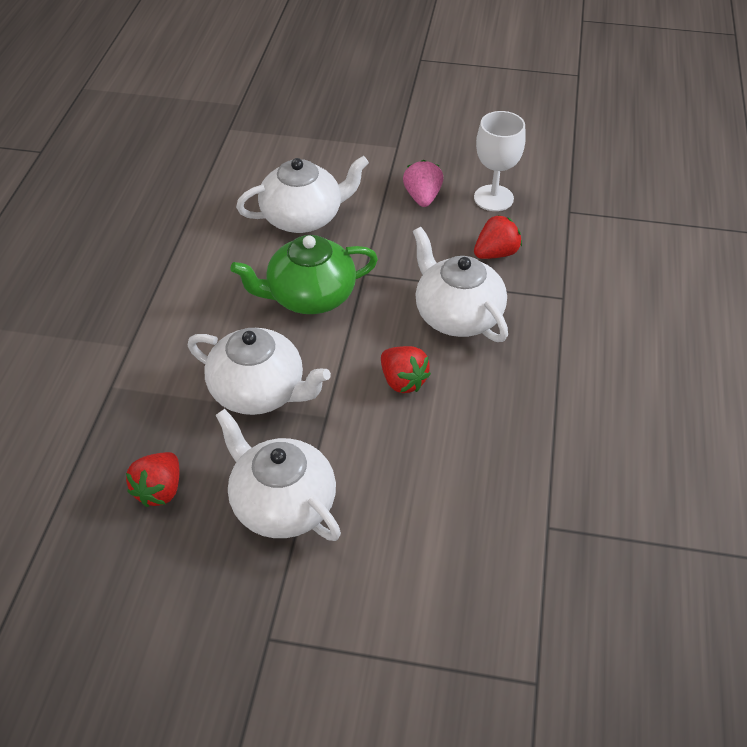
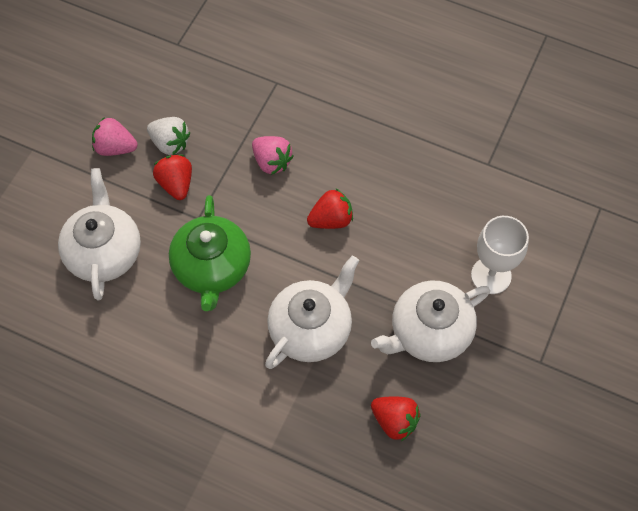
camera: 75 degrees left, 15 degrees up
white teapot [413,227,508,342] -> pink strawberry [252,136,294,175]
white goblet [474,111,526,211] -> white goblet moved to [471,216,529,294]
red strawberry [474,215,522,259] -> red strawberry moved to [153,155,192,200]
none -> white strawberry [147,117,190,155]

